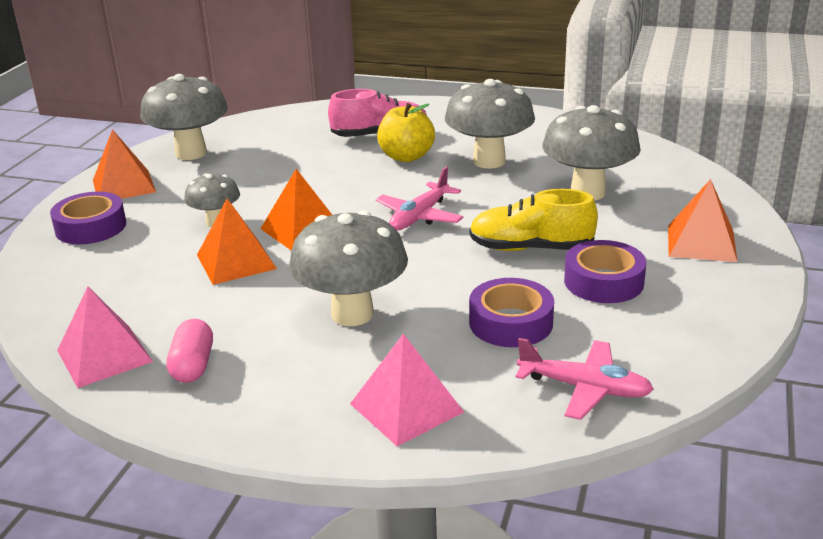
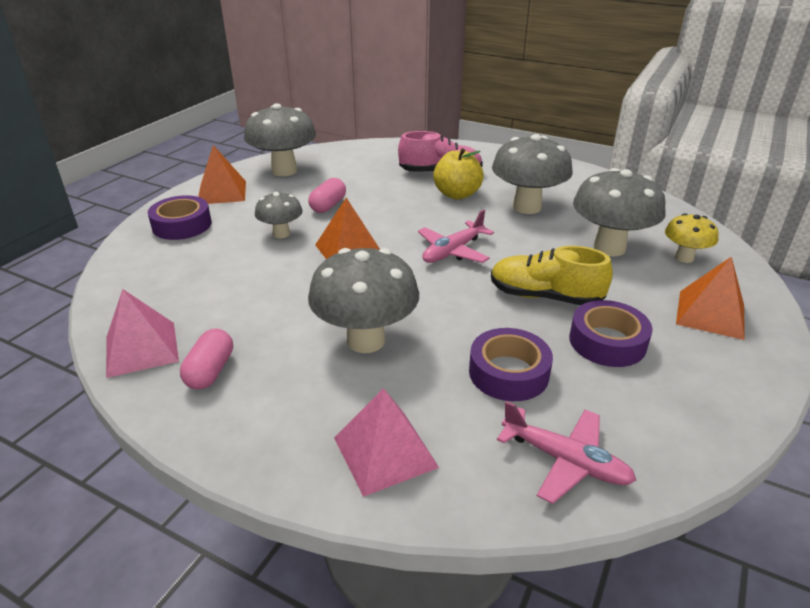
camera: 10 degrees right, 5 degrees up
orange pyramid [197,198,277,285] -> none
none -> pink capsule [308,178,346,213]
none -> yellow mushroom [665,213,719,263]

